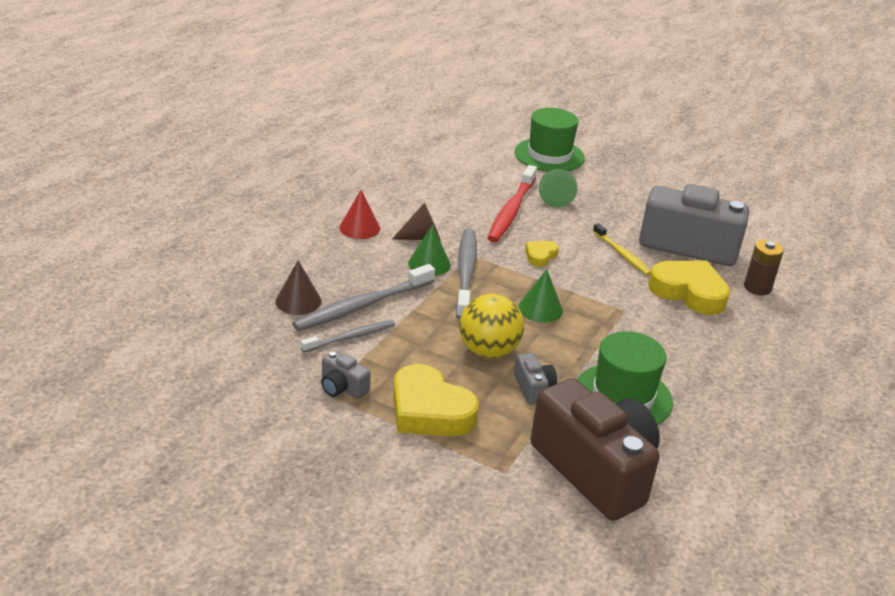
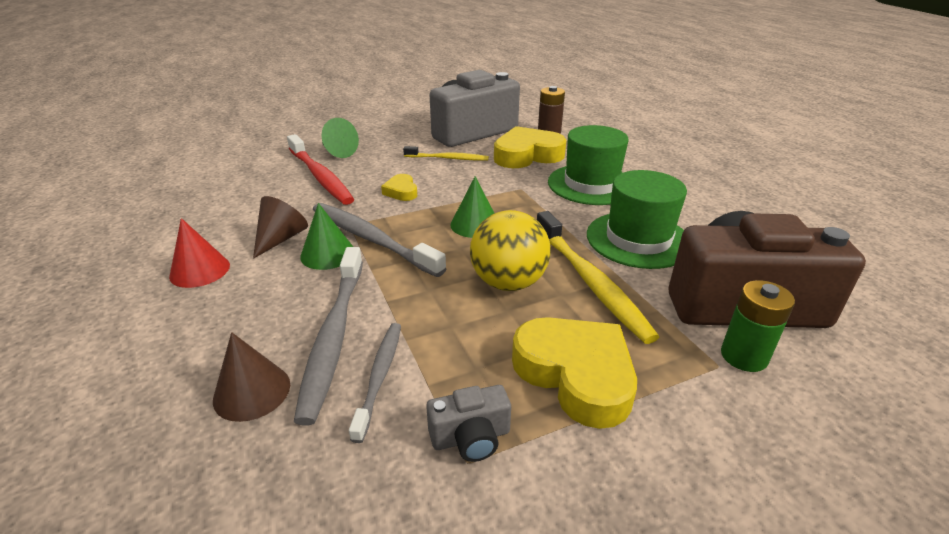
camera: 50 degrees left, 0 degrees up
yellow heart [393,364,479,436] -> yellow heart turned 120 degrees counterclockwise [512,317,637,429]
green hat [514,108,585,172] -> green hat moved to [548,125,629,205]
grey camera [514,353,557,405] -> yellow toothbrush [537,211,659,344]
none -> green battery [721,280,795,372]

